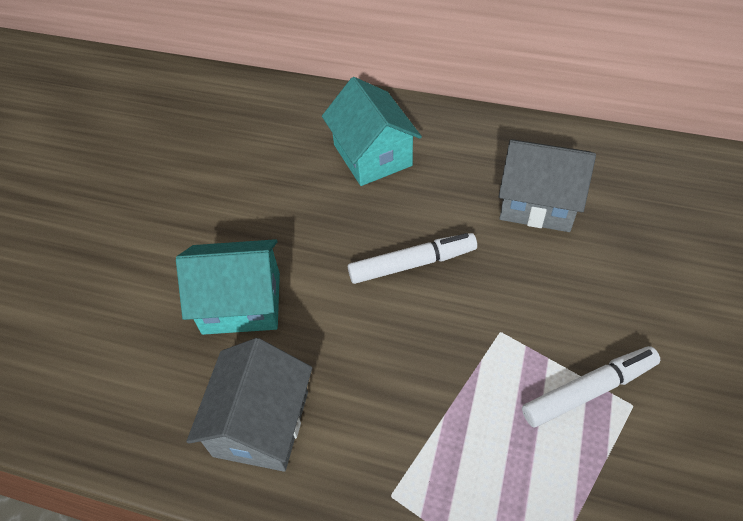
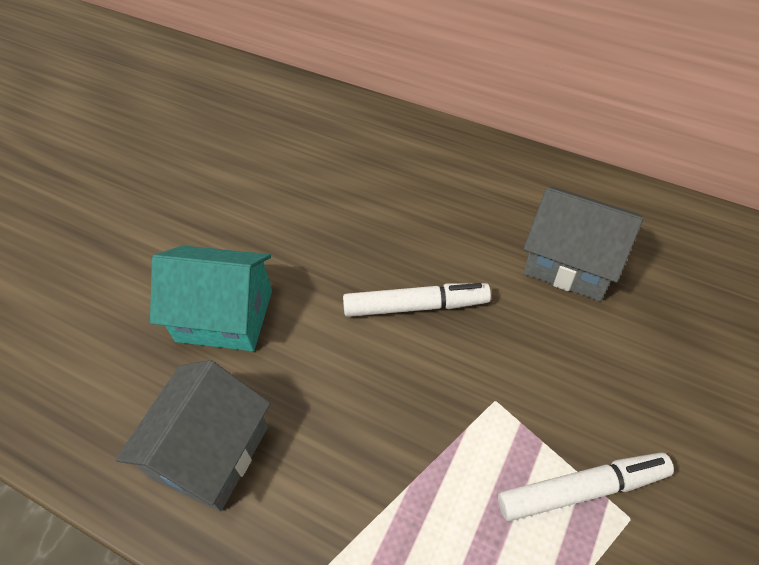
camera: 10 degrees right, 0 degrees up
turquoise house [322,77,422,186] -> none

